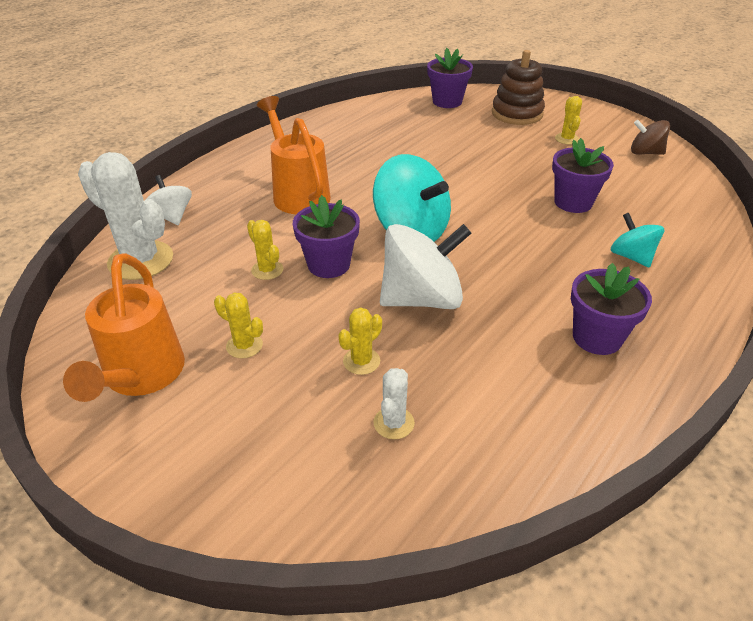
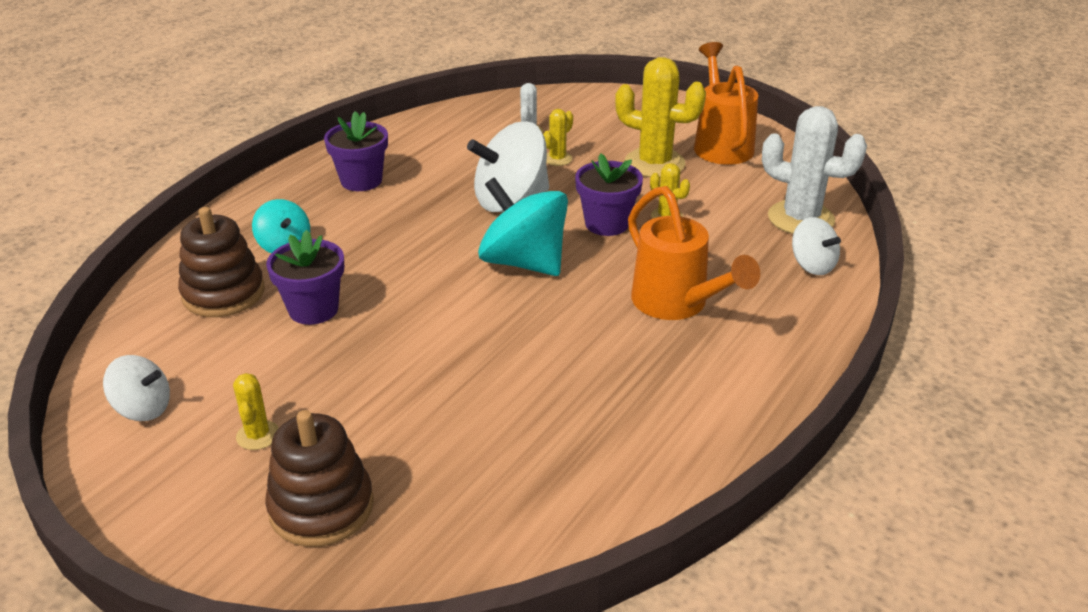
camera: 175 degrees right, 5 degrees down
yellow cactus [214,293,263,358] -> yellow cactus [615,57,706,178], size x2.04
purple flower pot [427,48,473,108] -> none
brown spinning top [631,120,670,155] -> white spinning top [103,355,170,421]
none -> brown stacking toy [178,207,265,317]

